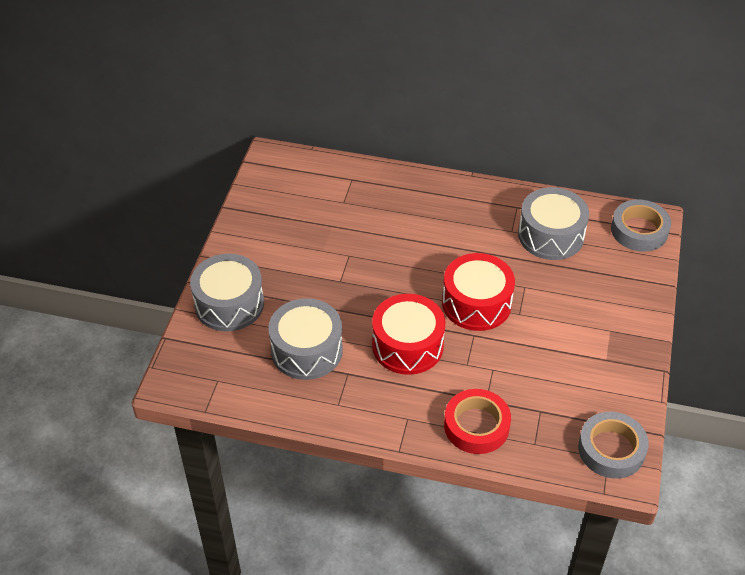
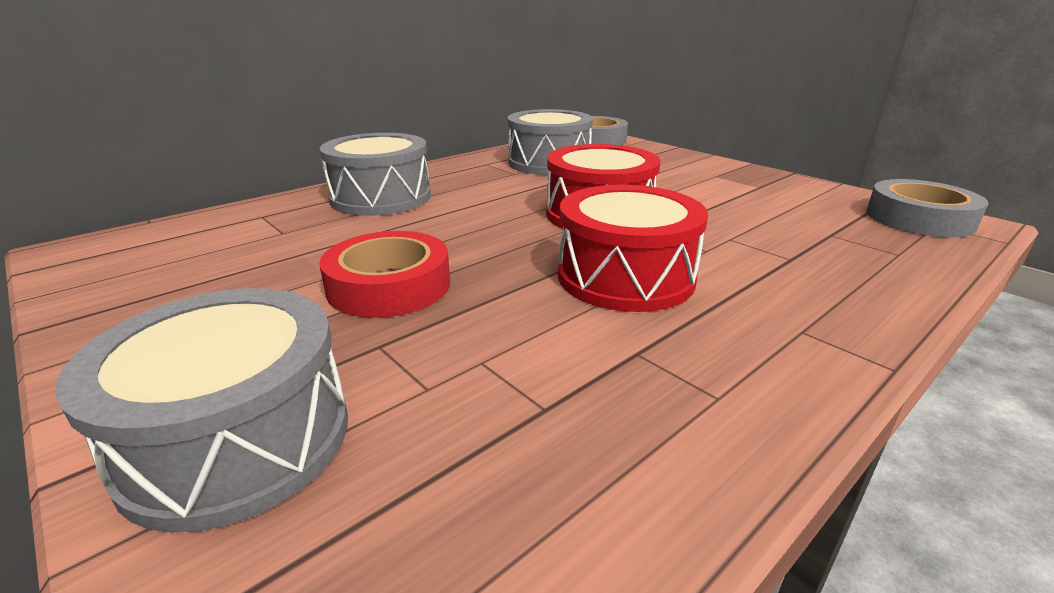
camera: 55 degrees left, 20 degrees down
grey drum [268,298,343,380] -> grey drum moved to [320,133,431,216]
red tape [444,389,511,454] -> red tape moved to [320,231,450,318]

